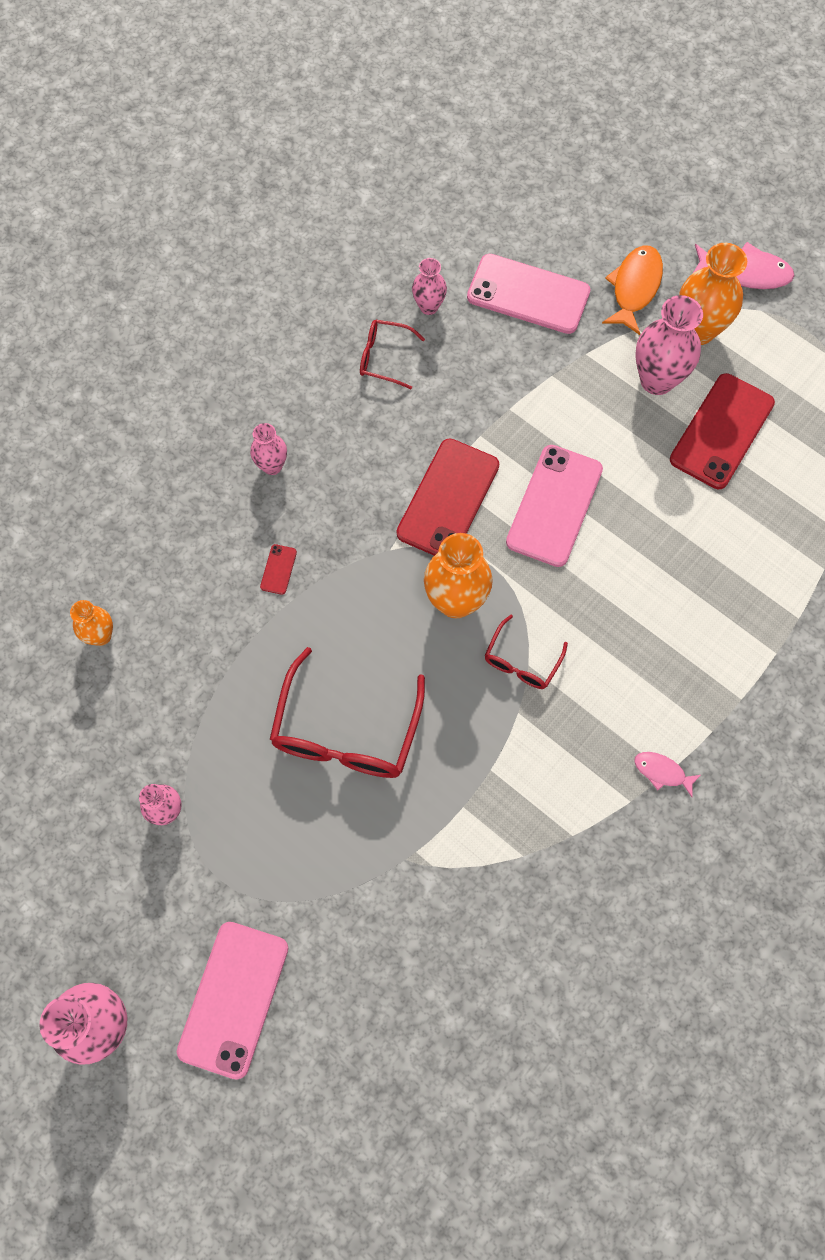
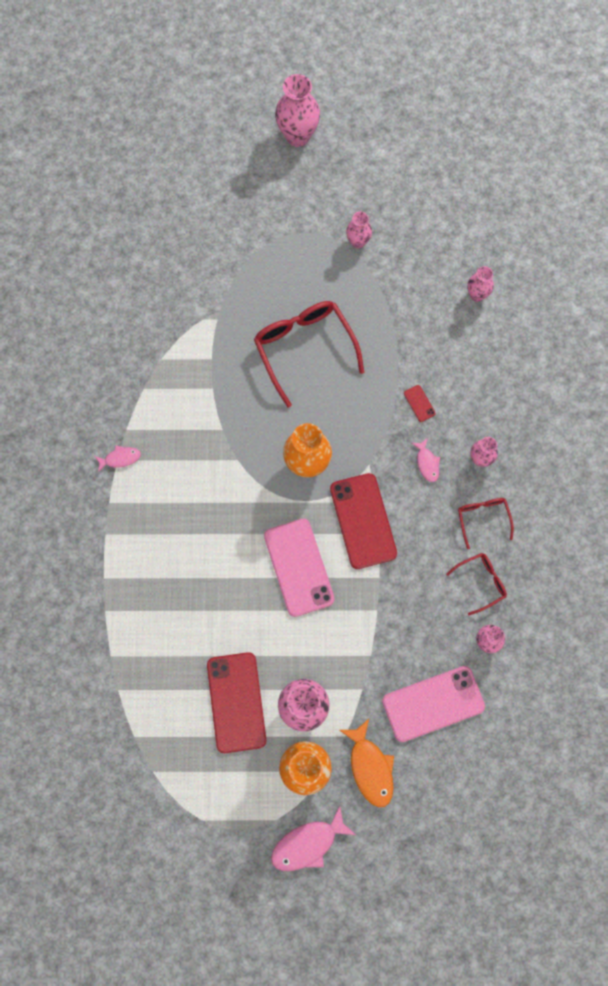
camera: 140 degrees right, 5 degrees up
orange vase [70,600,113,646] -> pink vase [467,266,494,302]
pink phone [177,922,288,1079] -> none
red glasses [484,615,568,689] -> red glasses moved to [458,498,514,549]
none -> pink fish [412,438,440,482]

